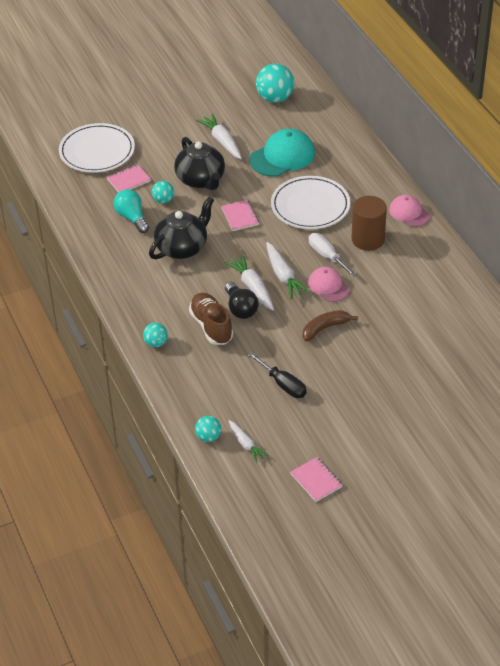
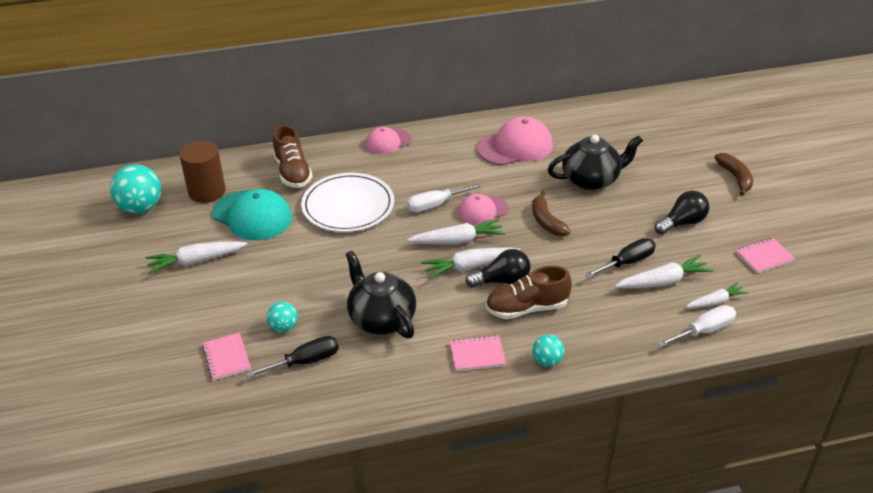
camera: 80 degrees left, 5 degrees down
white plate [59,123,135,173] -> none
turquoise light bulb [114,189,149,233] -> black screwdriver [246,336,339,378]
black teapot [174,137,225,190] -> black teapot moved to [548,135,643,190]
turquoise ball [195,416,221,442] -> white screwdriver [658,305,736,347]
pink notebook [221,200,259,231] -> pink notebook moved to [450,335,506,371]
turquoise cap [249,129,315,177] -> turquoise cap turned 150 degrees clockwise [212,189,292,240]
brown cylinder [351,196,387,251] -> brown cylinder moved to [179,141,226,203]
none -> brown shoe [273,125,313,188]
none -> pink cap [477,117,553,165]
none -> white carrot [615,255,713,289]
none -> black light bulb [655,191,709,235]
none -> brown banana [714,153,753,196]

